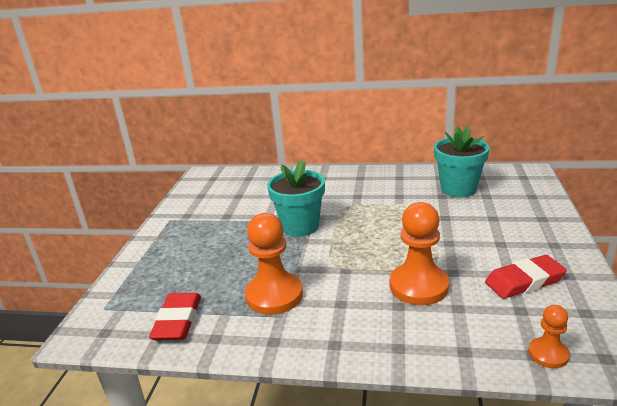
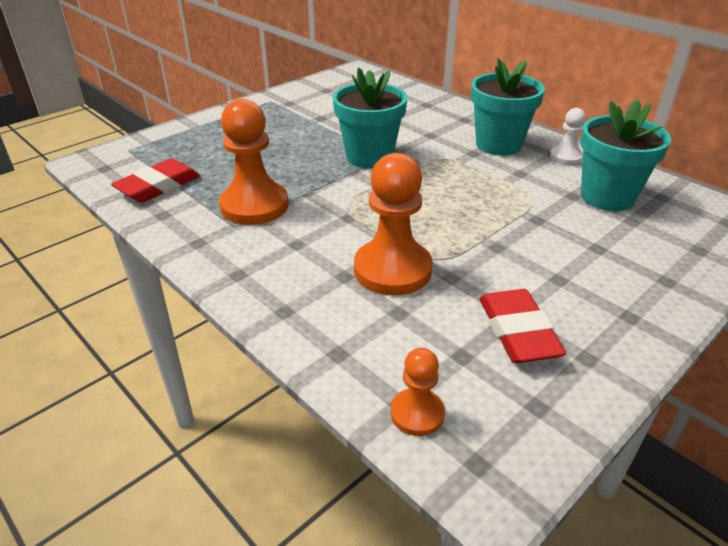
camera: 35 degrees right, 10 degrees up
red eraser [485,255,567,299] -> red eraser turned 60 degrees clockwise [479,289,567,363]
none -> turquoise flower pot [471,58,545,156]
none -> white pawn [550,108,586,165]

